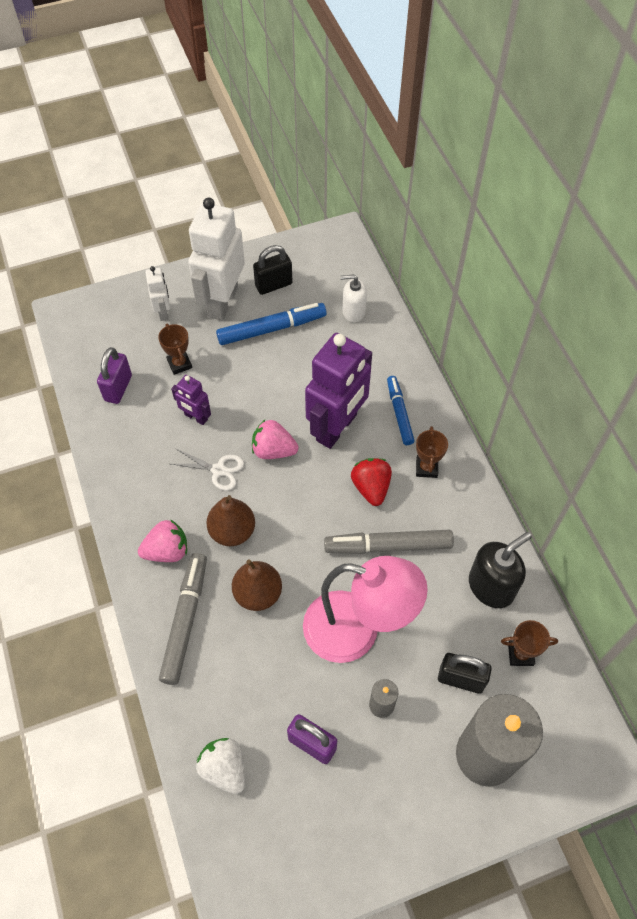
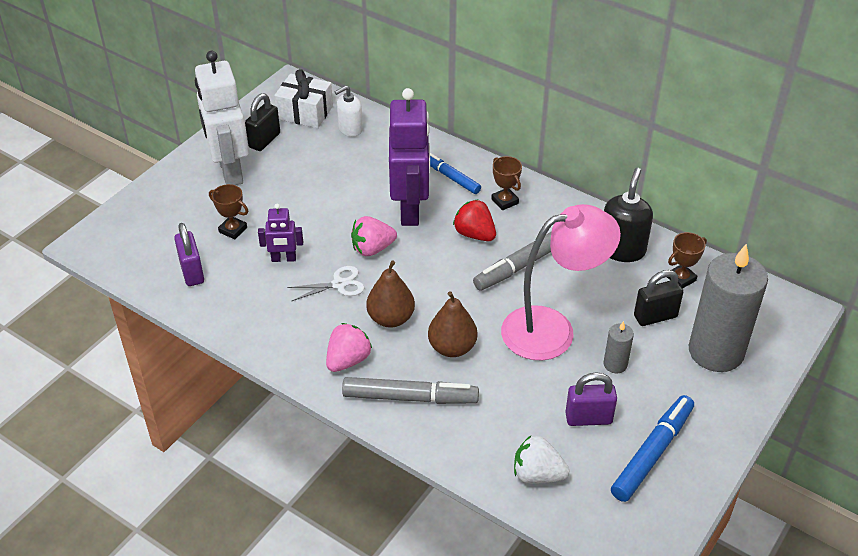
camera: 35 degrees left, 15 degrees down
white robot [146,266,170,321] -> none
grey marker [159,553,207,685] -> grey marker turned 120 degrees clockwise [342,377,479,404]
blue marker [216,303,327,345] -> blue marker moved to [611,395,694,502]
none -> white gift [274,69,333,128]

